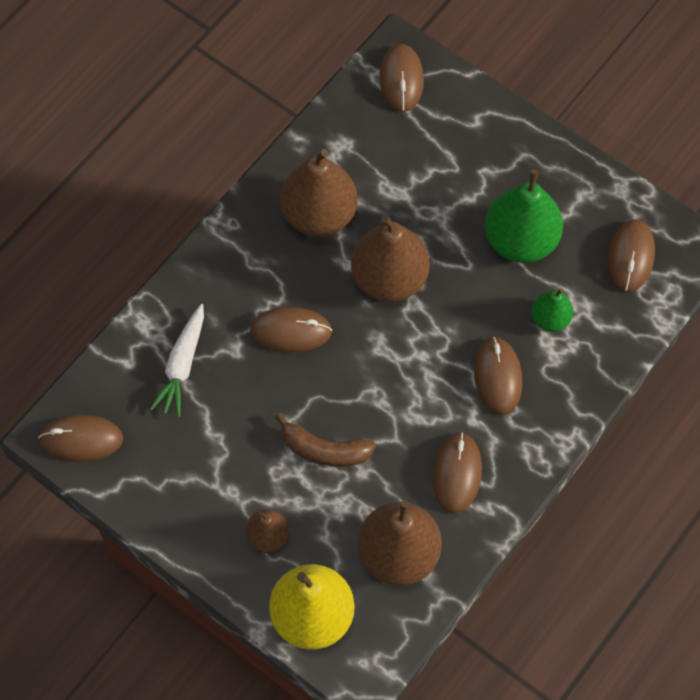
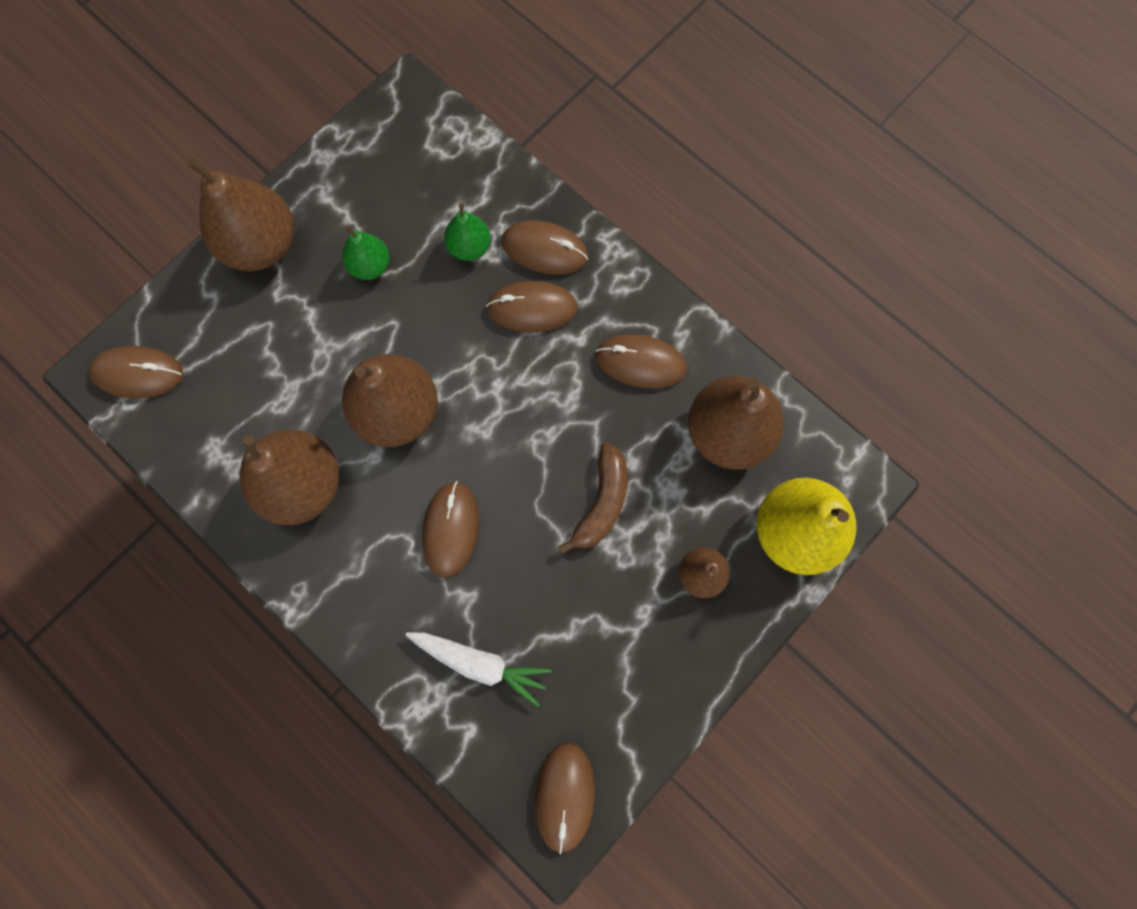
camera: 85 degrees left, 10 degrees up
green pear [485,169,563,263] -> green pear [342,225,390,280], size x0.53
brown mouse [607,219,655,292] -> brown mouse moved to [502,220,588,275]
none -> brown pear [187,157,294,271]

